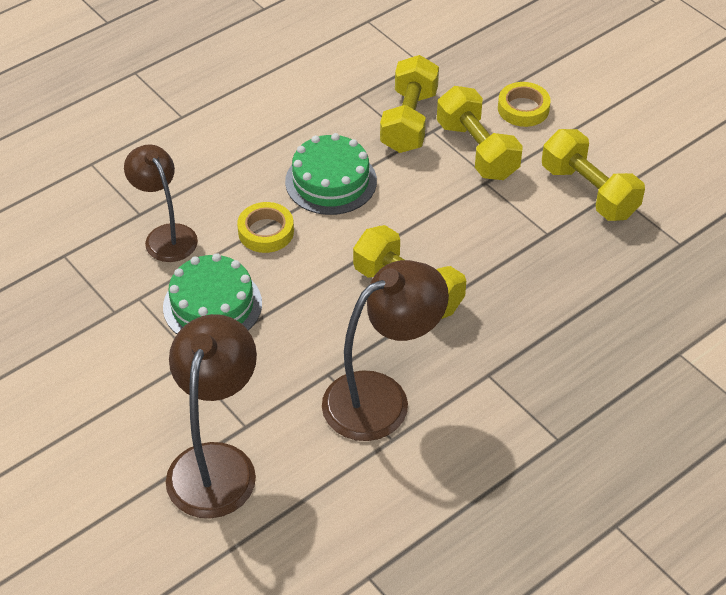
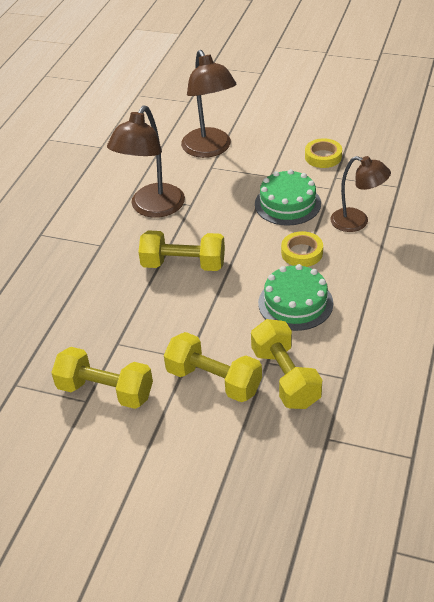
camera: 150 degrees right, 5 degrees down
yellow tape [498,82,551,127] -> yellow tape moved to [305,138,342,168]

